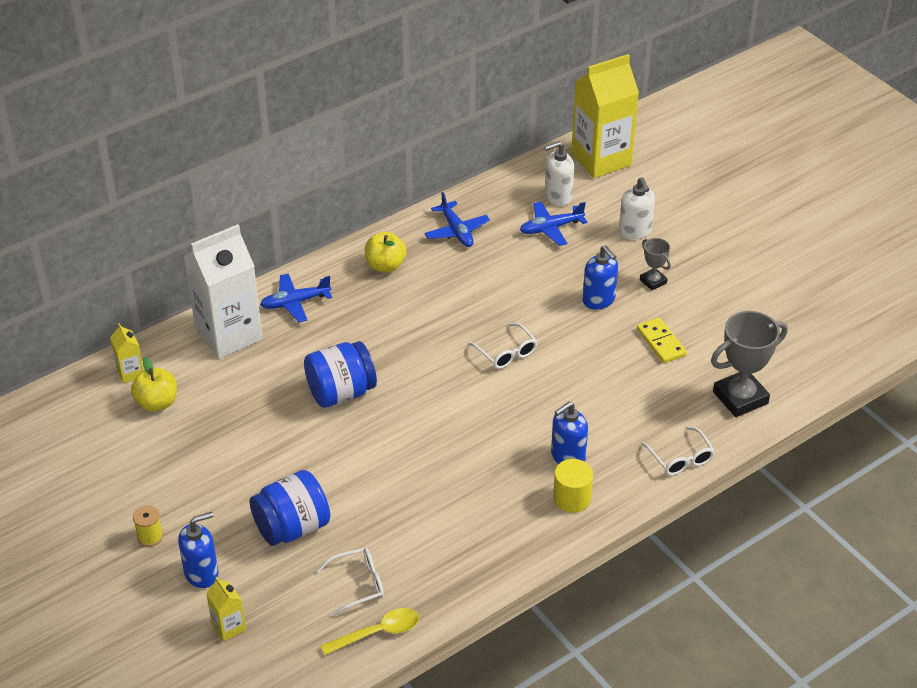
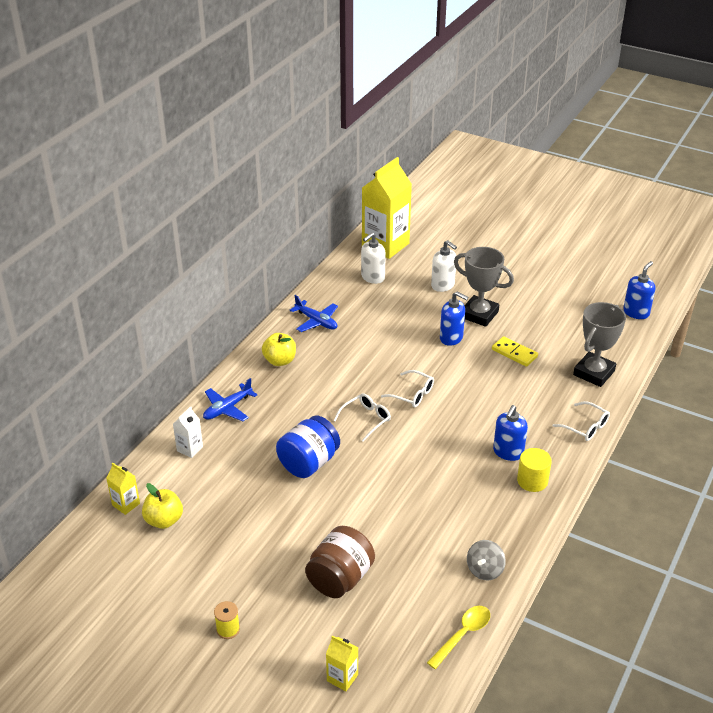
camera: 25 degrees left, 5 degrees down
blue soap dispenser [178,512,218,588] -> blue soap dispenser moved to [623,261,655,319]
white carton [184,224,263,359] -> white carton [173,406,203,458], size x0.44
blue jar [250,470,330,546] -> brown jar [305,526,375,598]
white glasses [316,548,384,616] -> white glasses moved to [333,393,391,442]
blue plane [520,202,587,246] -> none
grey trophy [640,238,671,291] -> grey trophy [454,247,514,327], size x1.91
none -> grey spinning top [467,540,506,580]

